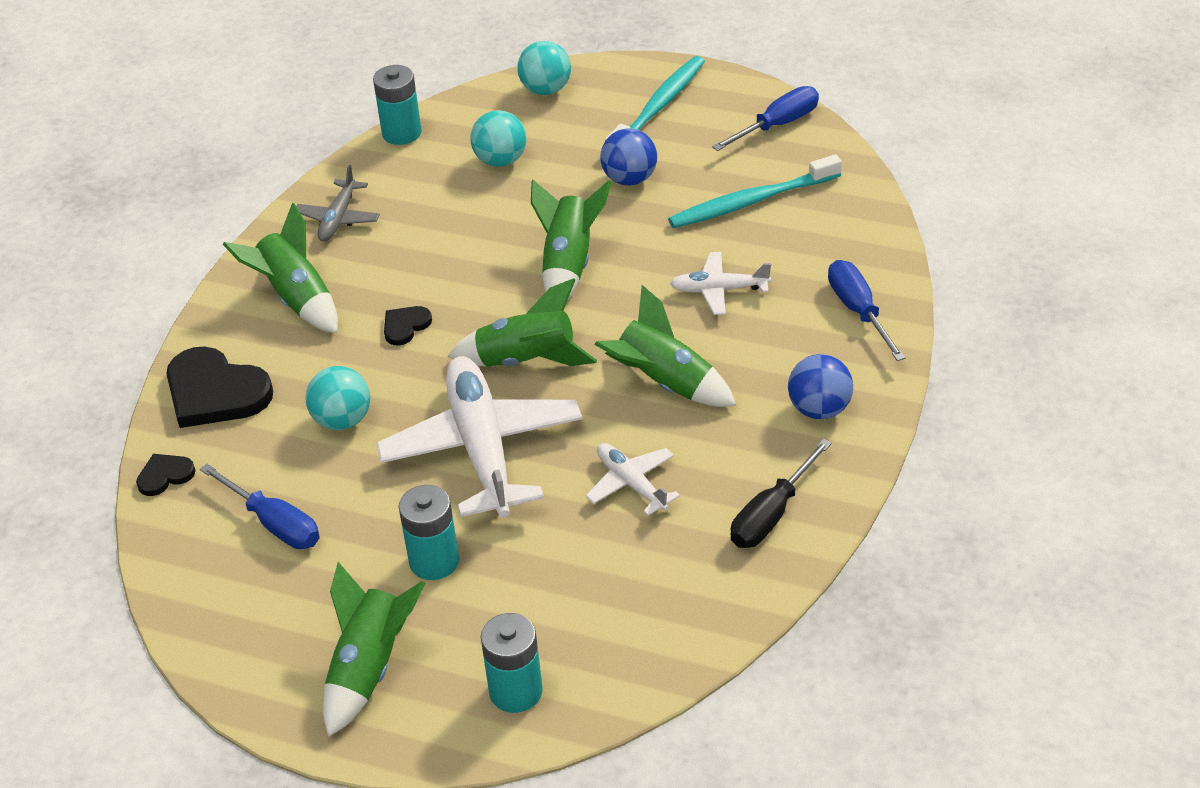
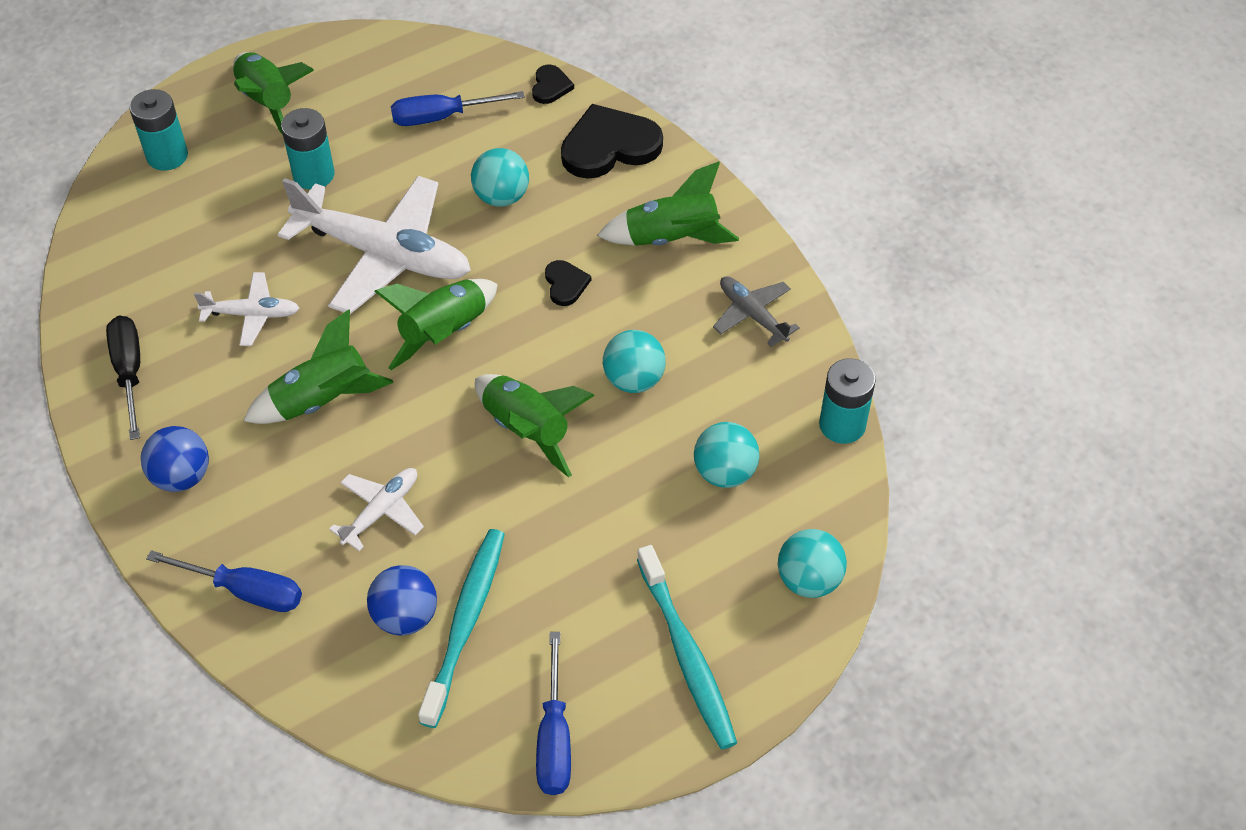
camera: 125 degrees right, 10 degrees up
blue ball [600,128,657,186] -> blue ball moved to [367,565,437,635]
none -> turquoise ball [603,330,666,393]

